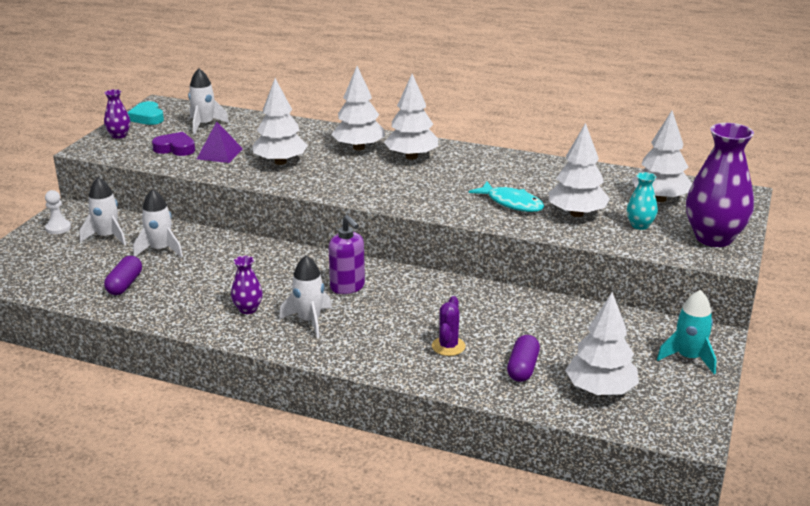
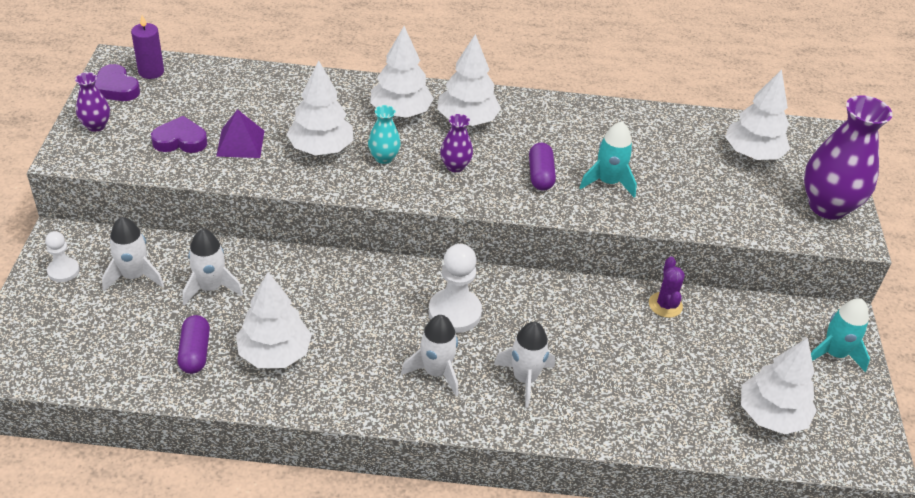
camera: 20 degrees left, 15 degrees up
turquoise heart [127,101,164,125] -> purple heart [95,64,140,101]
white rocket [188,68,229,135] -> white rocket moved to [494,322,555,408]
purple vase [231,256,263,314] -> purple vase moved to [440,114,473,172]
purple soap dispenser [328,215,365,294] -> white pawn [428,244,482,333]
purple cactus [432,296,466,356] -> purple cactus moved to [649,257,685,318]
turquoise fish [469,181,544,212] -> turquoise rocket [579,121,637,198]
purple capsule [507,335,540,382] -> purple capsule moved to [529,143,556,191]
white tree [548,123,610,217] -> white tree moved to [236,272,312,368]
turquoise vase [627,172,658,230] -> turquoise vase moved to [368,105,401,164]
none -> purple candle [131,15,164,79]

